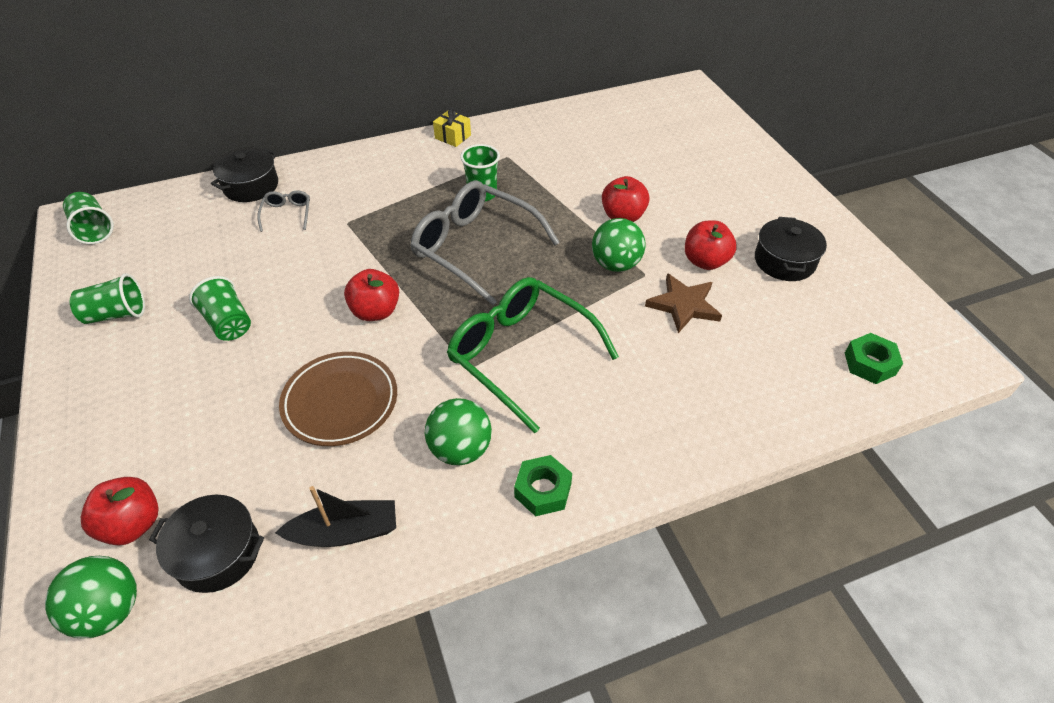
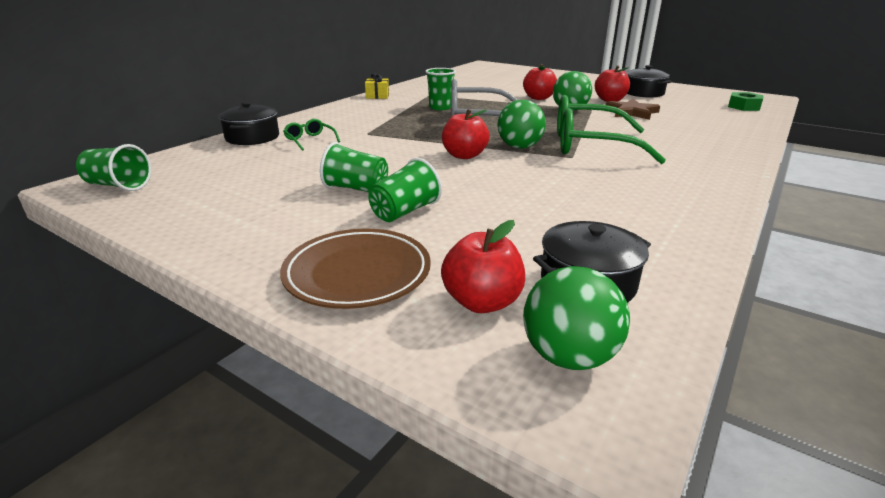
camera: 35 degrees left, 20 degrees down
green cup [70,273,145,324] -> green cup moved to [368,158,442,222]
grey glasses [257,190,310,232] -> green glasses [283,119,340,151]
black boat [275,486,396,547] -> none
brown plate [279,352,397,446] -> brown plate moved to [280,229,431,309]
green ball [425,398,492,465] -> green ball moved to [497,100,546,149]
green nut [514,455,572,516] -> none

